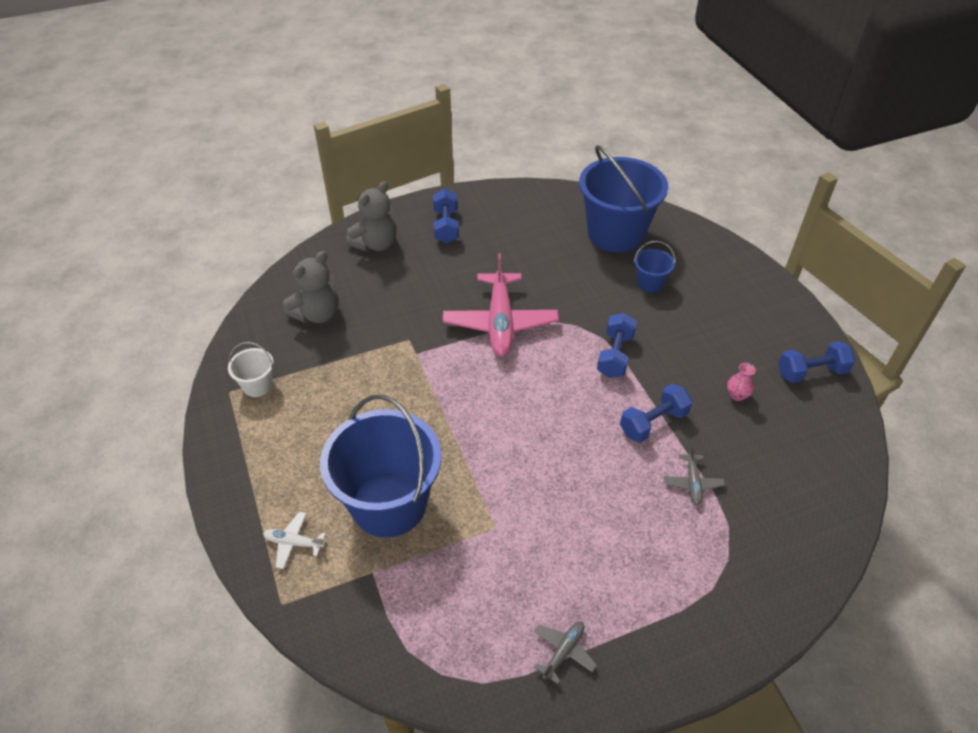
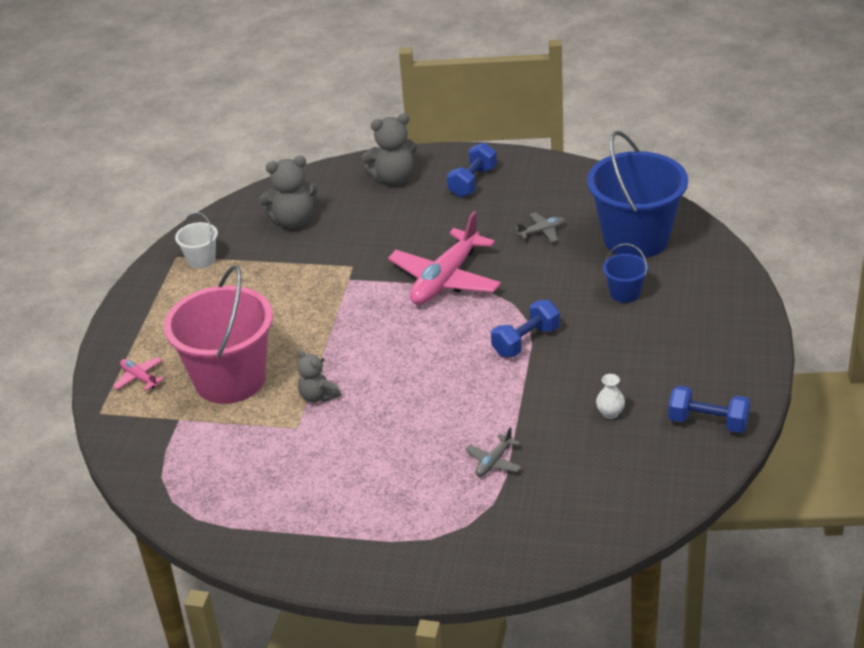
camera: 35 degrees right, 10 degrees down
white plane [263,512,326,569] -> pink plane [113,357,164,391]
blue bucket [320,395,441,538] -> pink bucket [164,265,273,404]
grey plane [534,621,597,684] -> grey plane moved to [515,212,566,242]
blue dumbbell [620,384,692,443] -> none
pink vase [727,363,756,401] -> white vase [596,374,625,419]
none -> grey teddy bear [297,350,341,402]

